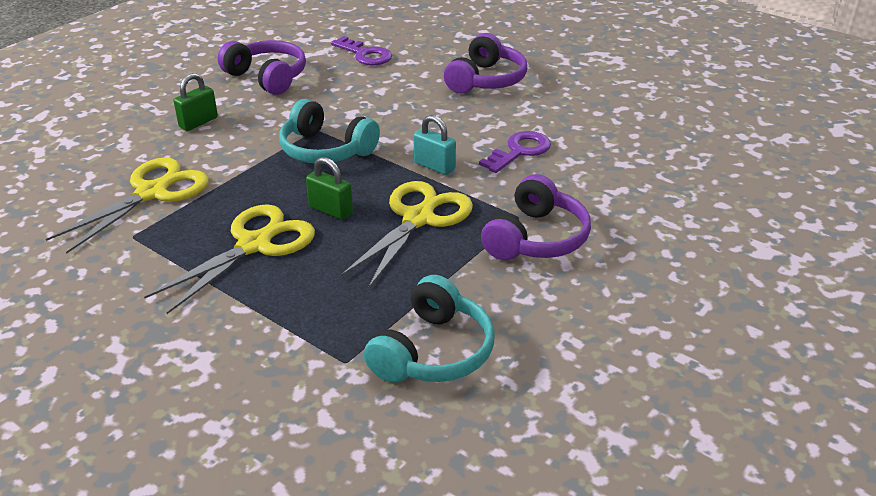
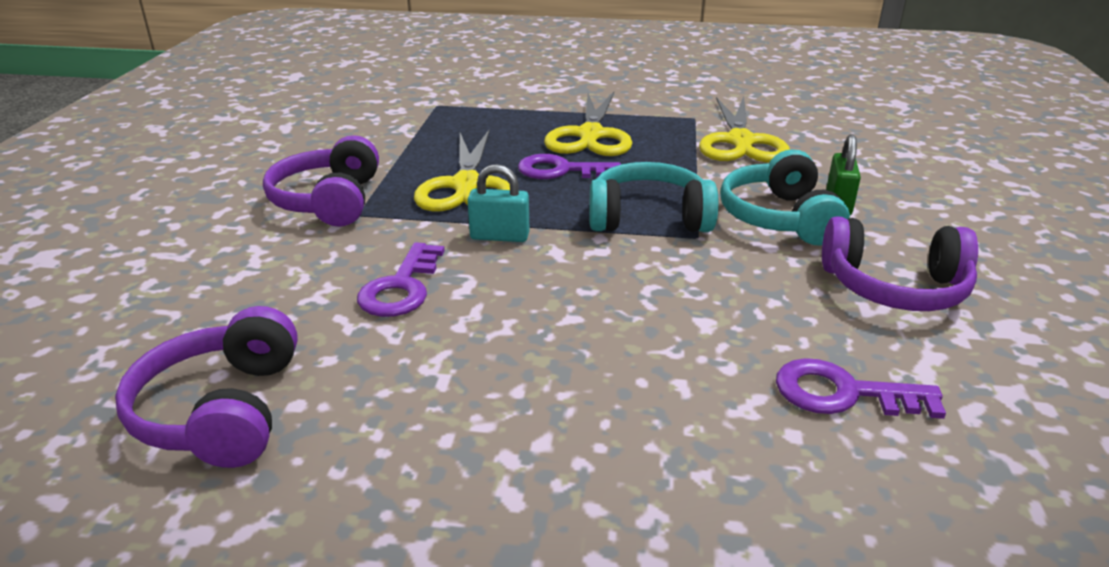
camera: 150 degrees right, 5 degrees down
green padlock [306,157,353,220] -> purple key [518,154,621,179]
turquoise headphones [364,275,495,383] -> turquoise headphones moved to [720,149,850,246]
purple headphones [444,33,527,93] -> purple headphones moved to [115,306,298,468]

